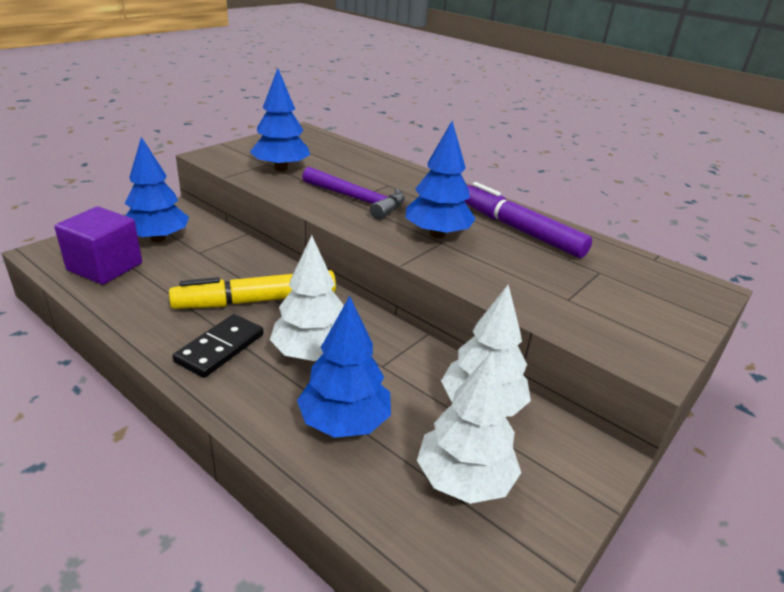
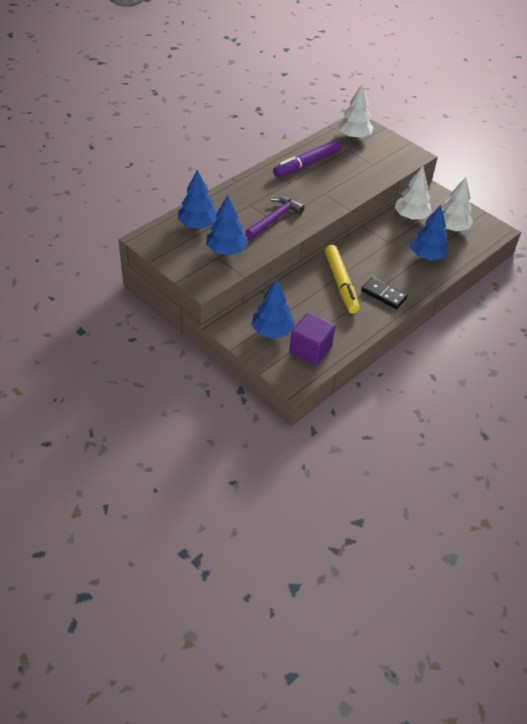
camera: 85 degrees left, 15 degrees up
white tree [270,235,344,361] -> white tree moved to [338,83,374,139]
blue tree [406,121,476,238] -> blue tree moved to [178,170,217,229]

